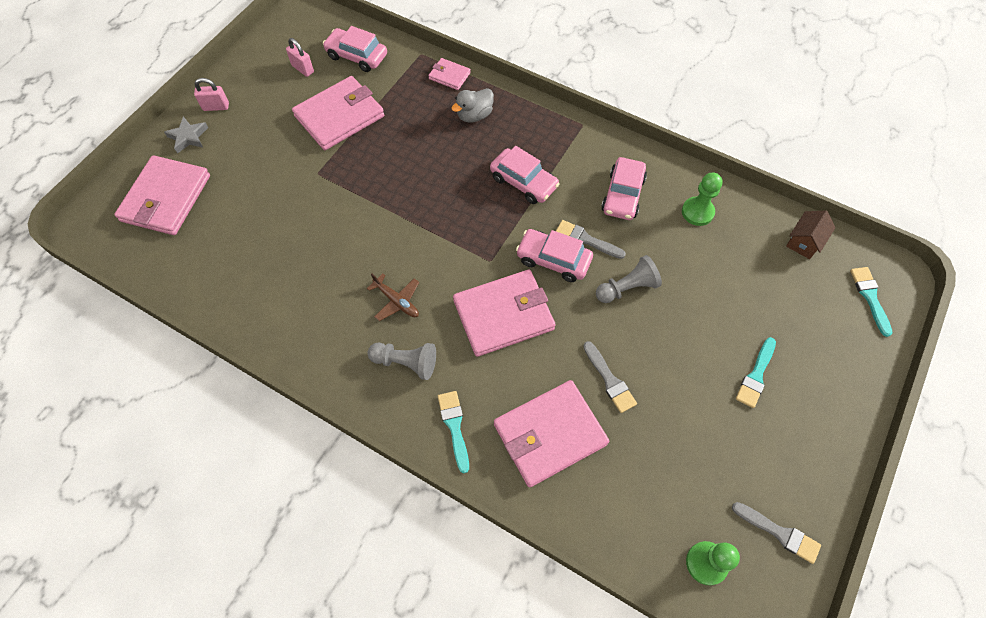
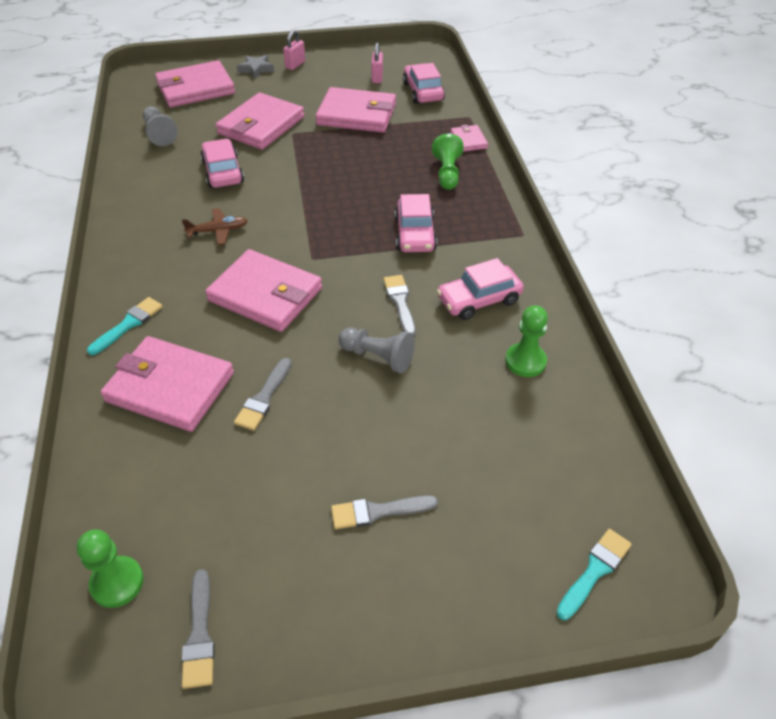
camera: 50 degrees right, 15 degrees down
pink padlock [194,78,229,111] -> pink padlock turned 75 degrees clockwise [283,30,305,70]
brown plane [367,273,419,321] -> brown plane turned 105 degrees counterclockwise [182,208,248,245]
grey pawn [368,343,436,380] -> grey pawn moved to [143,106,178,146]
grey duck [451,88,494,123] -> green pawn [432,134,464,190]
pink car [516,229,593,282] -> pink car moved to [200,139,244,188]
turquoise brush [736,337,776,408] -> grey brush [331,495,438,529]
brown house [786,210,835,259] -> none
none -> pink wallet [216,92,305,150]

